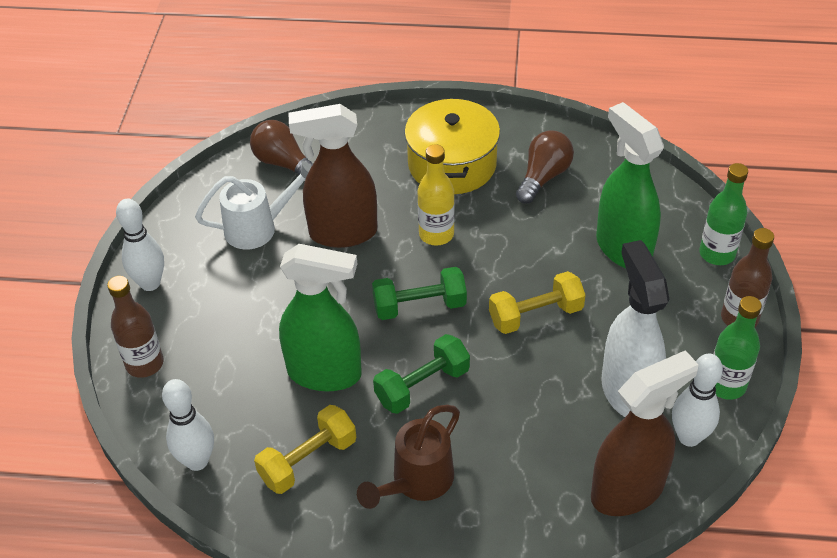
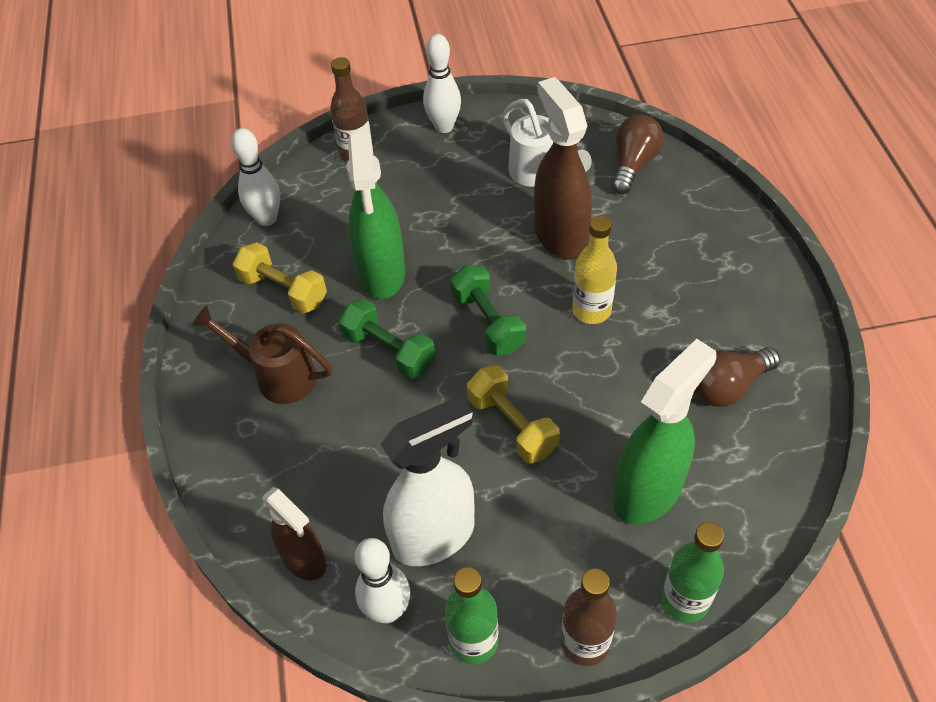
camera: 75 degrees right, 5 degrees up
yellow pot [404,98,500,194] -> none
brown light bulb [516,130,574,203] -> brown light bulb turned 135 degrees clockwise [694,347,780,407]
brown spray bottle [591,350,699,516] -> brown spray bottle [263,487,327,581], size x0.62

